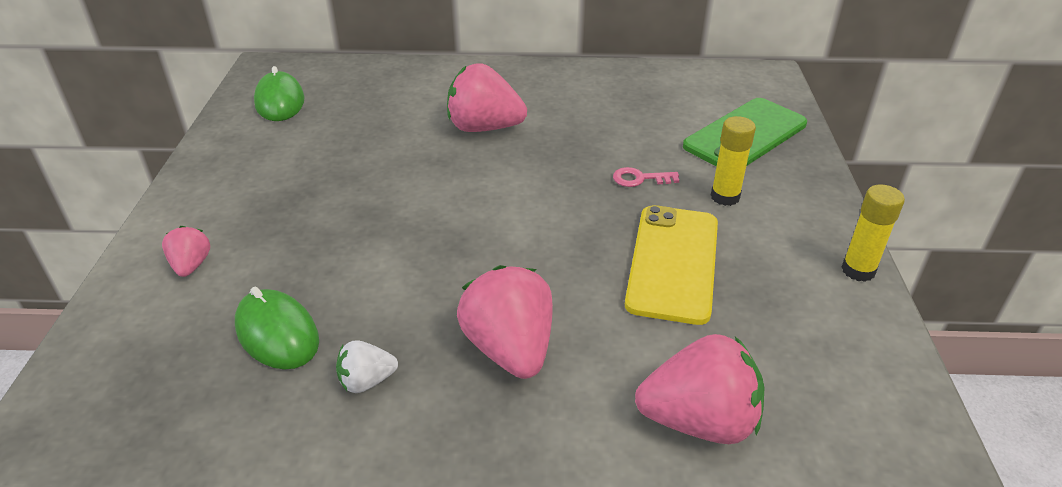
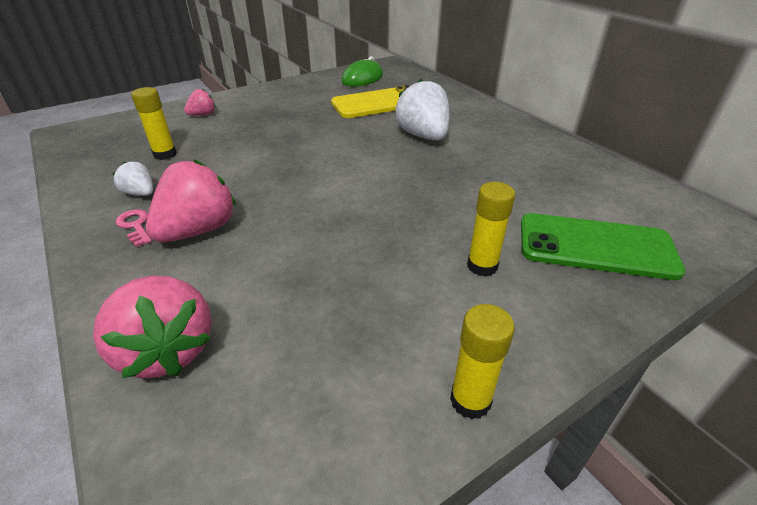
camera: 55 degrees right, 0 degrees up
green mouse [235,287,319,370] -> yellow glue stick [131,87,177,160]
pink strawberry [447,63,527,132] -> white strawberry [396,79,449,140]
pink key [613,167,679,187] -> pink key moved to [116,209,152,247]
yellow phone [625,205,718,325] -> yellow phone moved to [331,85,410,118]

